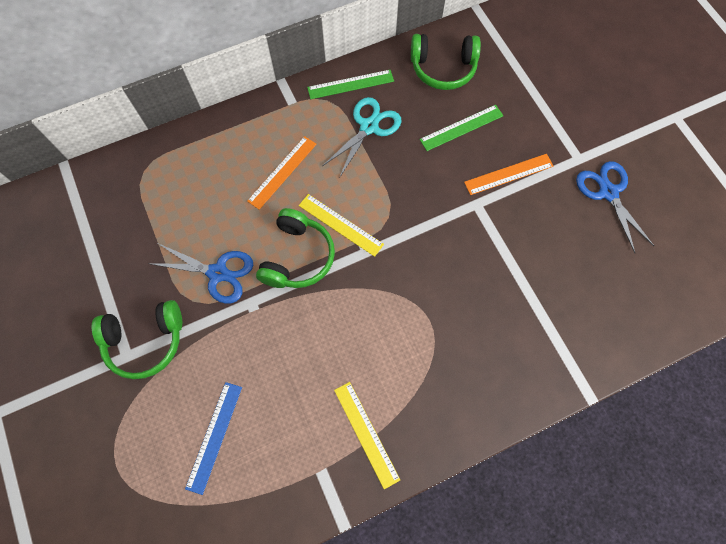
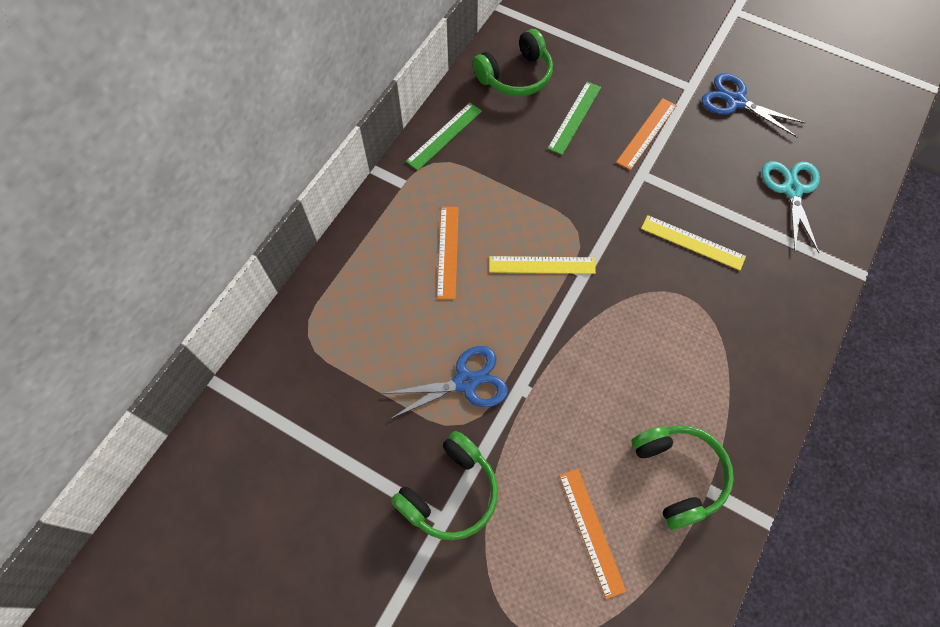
camera: 35 degrees left, 5 degrees down
blue ruler [185,382,242,495] -> orange ruler [559,469,626,599]
green headphones [256,208,335,288] -> green headphones moved to [632,425,734,530]
turquoise scissors [322,97,402,178] -> turquoise scissors moved to [762,161,820,253]
yellow ruler [334,382,400,489] -> yellow ruler moved to [641,215,746,270]

